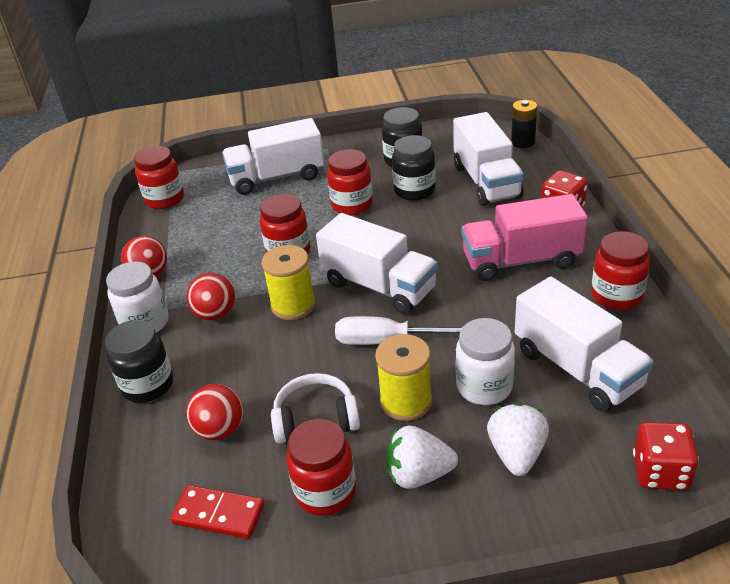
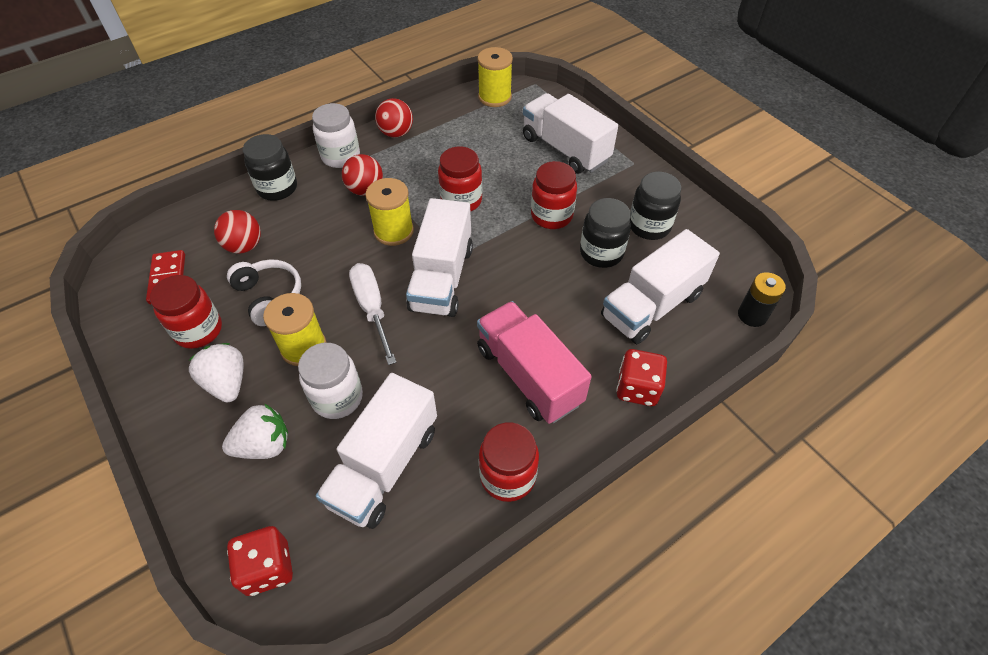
camera: 60 degrees right, 15 degrees up
red jar [134,146,184,209] -> yellow spool [477,47,513,107]

